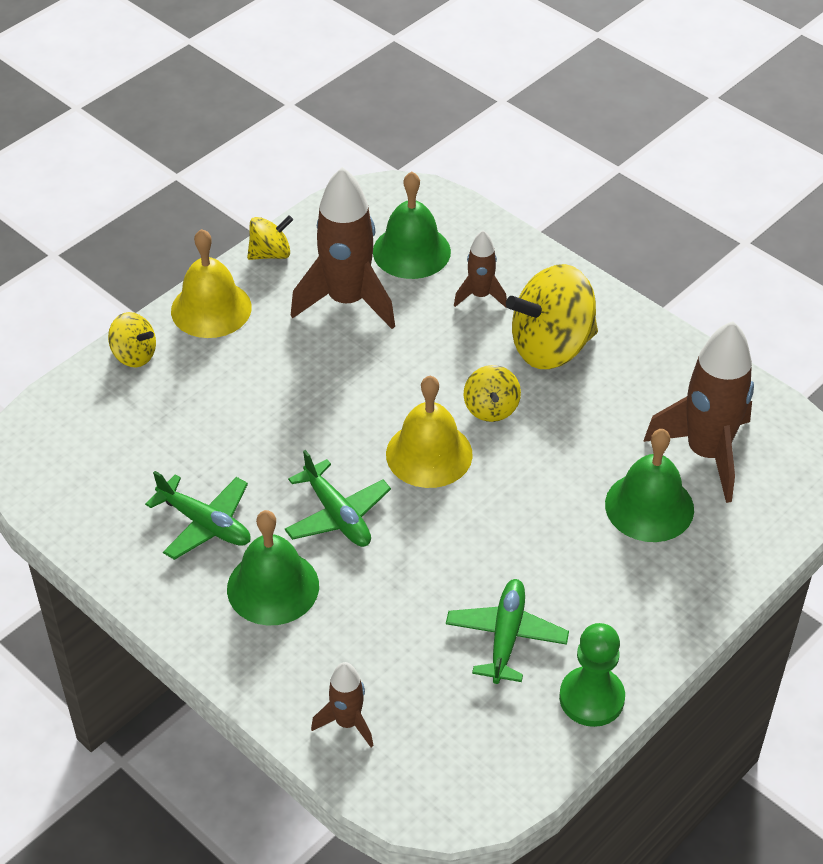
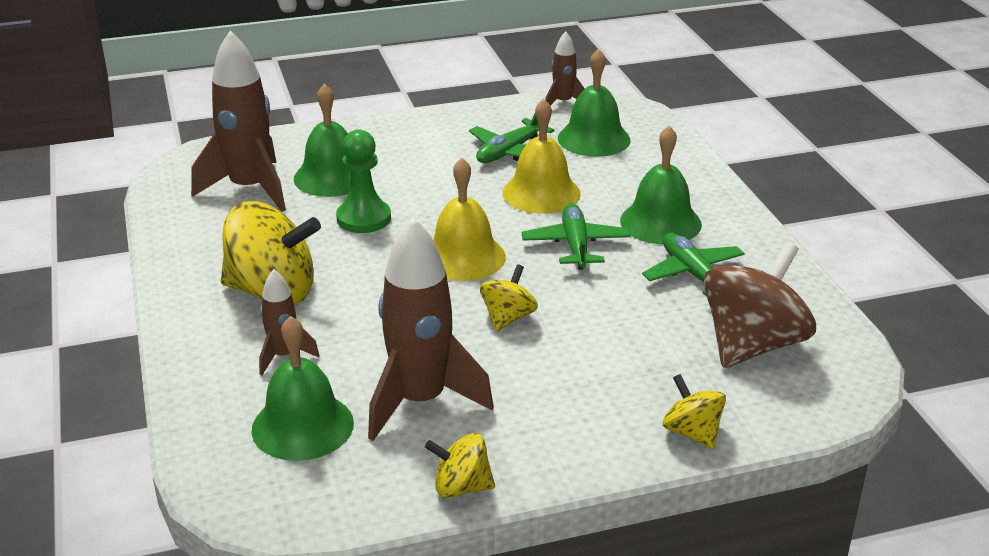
camera: 150 degrees left, 15 degrees down
yellow bell [171,229,252,338] -> yellow bell moved to [503,99,581,214]
brown rocket [311,662,373,747] -> brown rocket moved to [545,31,585,106]
yellow spinning top [464,365,521,422] -> yellow spinning top moved to [480,264,538,331]
green pawn [559,623,625,727] -> green pawn moved to [336,129,391,233]
none -> green bell [558,49,630,157]
none -> brown spinning top [704,242,816,368]

